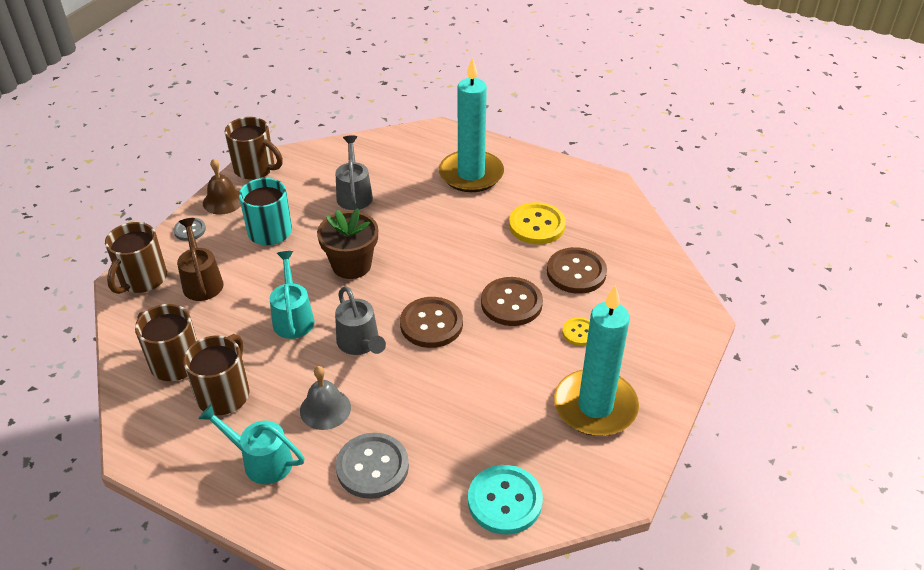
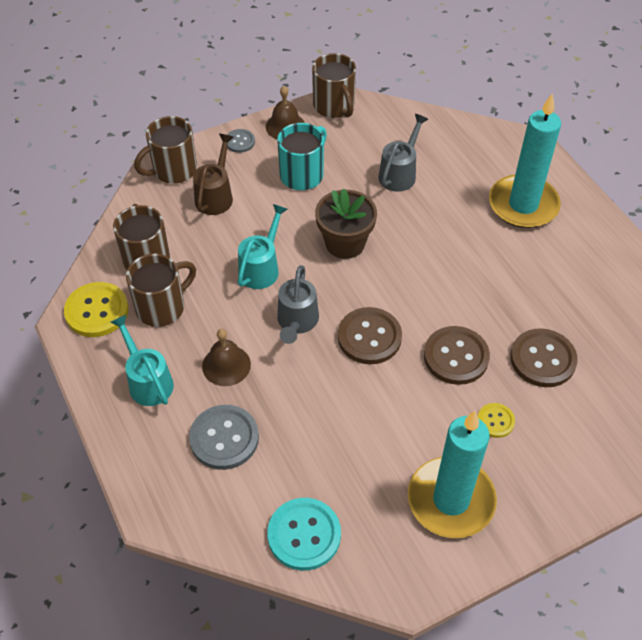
camera: 35 degrees right, 10 degrees up
grey bell [300,366,351,430] -> brown bell [202,329,251,386]
yellow button [509,202,566,245] -> yellow button moved to [64,282,129,337]

